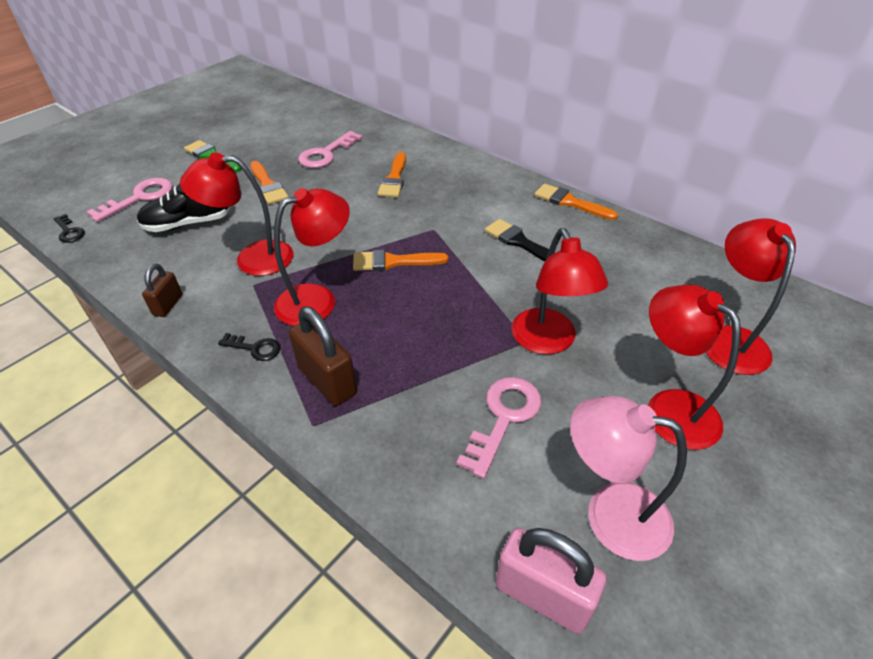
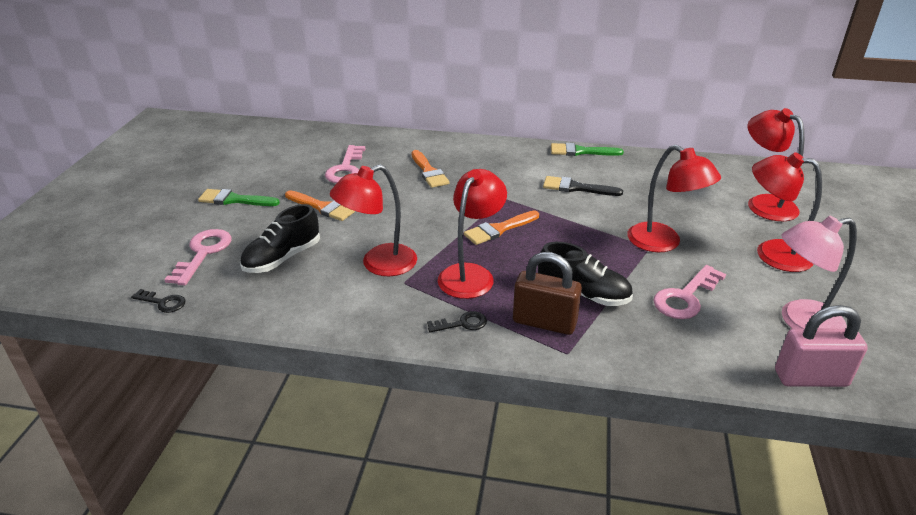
camera: 30 degrees left, 10 degrees down
brown padlock [142,264,182,317] -> none
pink key [456,377,541,479] -> pink key turned 135 degrees counterclockwise [653,265,726,319]
orange brush [534,183,618,220] -> green brush [551,143,624,156]
none -> black shoe [538,242,633,306]

